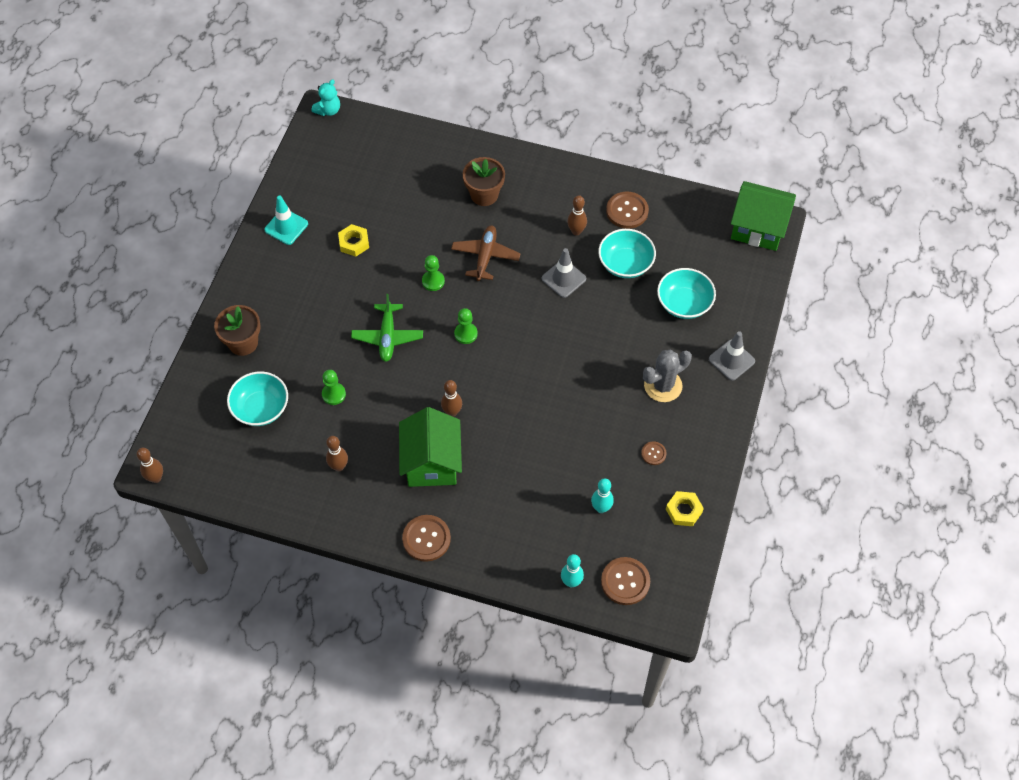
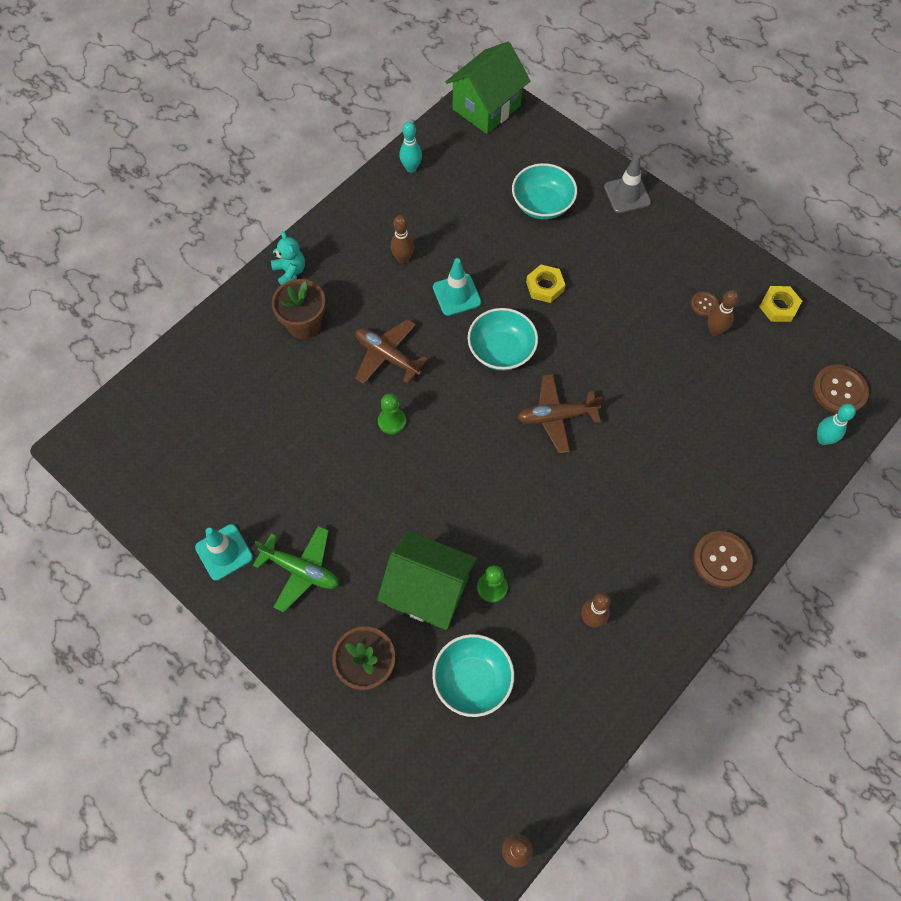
camera: 65 degrees left, 5 degrees up
turquoise teddy bear [311,79,340,116] -> turquoise teddy bear moved to [271,231,305,285]
yellow nut [338,224,369,257] -> yellow nut moved to [526,265,565,303]
green plane [351,294,423,362] -> green plane moved to [253,526,339,612]
green house [399,407,462,487] -> green house moved to [377,531,477,630]
brown bowling pin [441,380,462,417] -> brown bowling pin moved to [708,290,739,336]
green pawn [454,308,478,344] -> none
grey traffic cone [542,248,586,298] -> turquoise traffic cone [433,258,481,316]
turquoise bowling pin [591,478,614,513] -> turquoise bowling pin moved to [399,121,422,173]
turquoise bowl [598,229,656,278] -> turquoise bowl moved to [468,308,538,371]
brown button [606,192,649,229] -> none
grey cactus [643,350,692,402] -> none
none -> brown plane [517,374,604,454]

